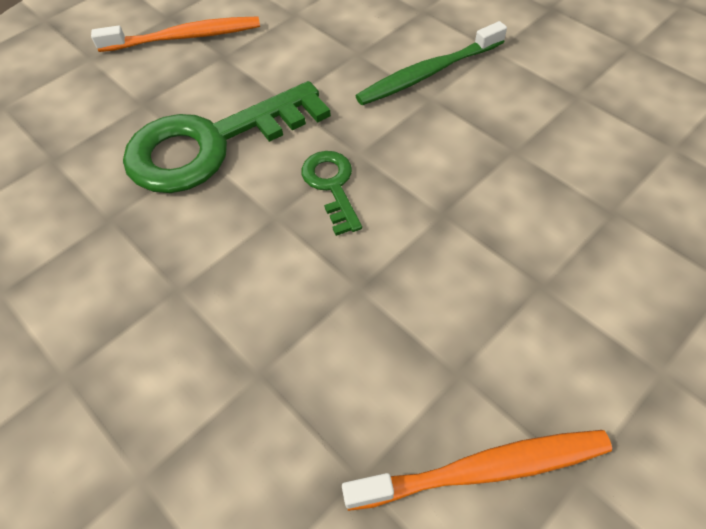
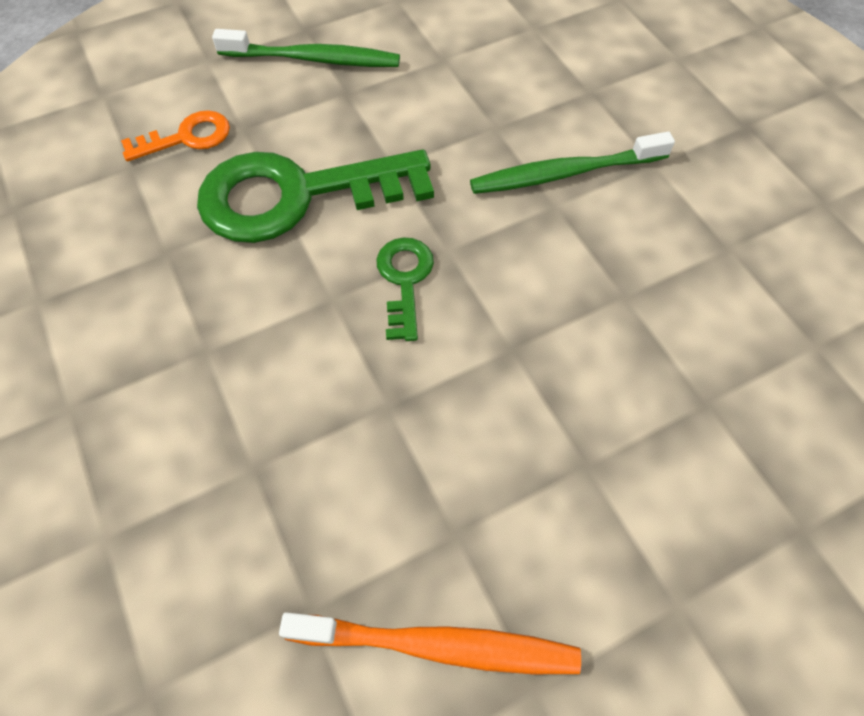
camera: 15 degrees right, 5 degrees up
orange toothbrush [91,17,260,52] -> green toothbrush [212,29,400,67]
none -> orange key [121,110,230,162]

